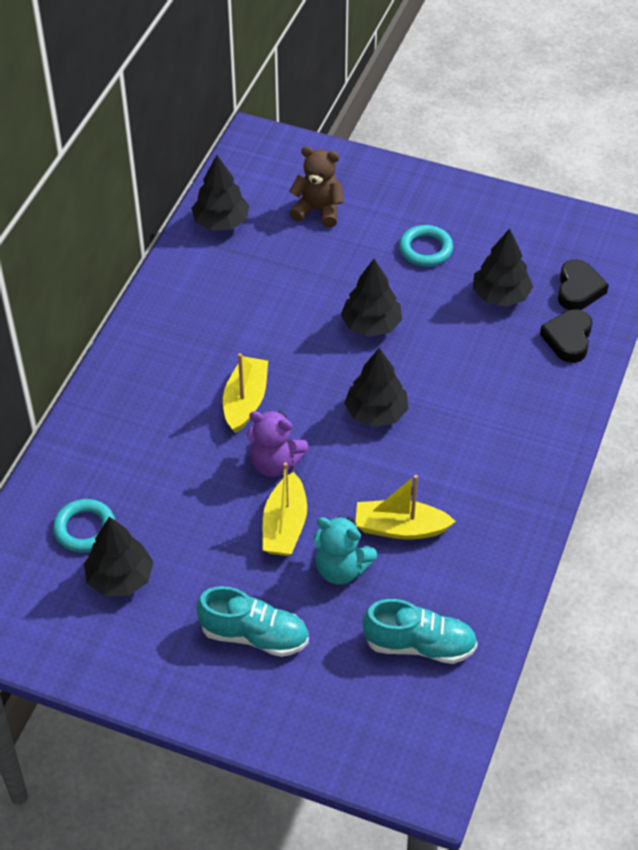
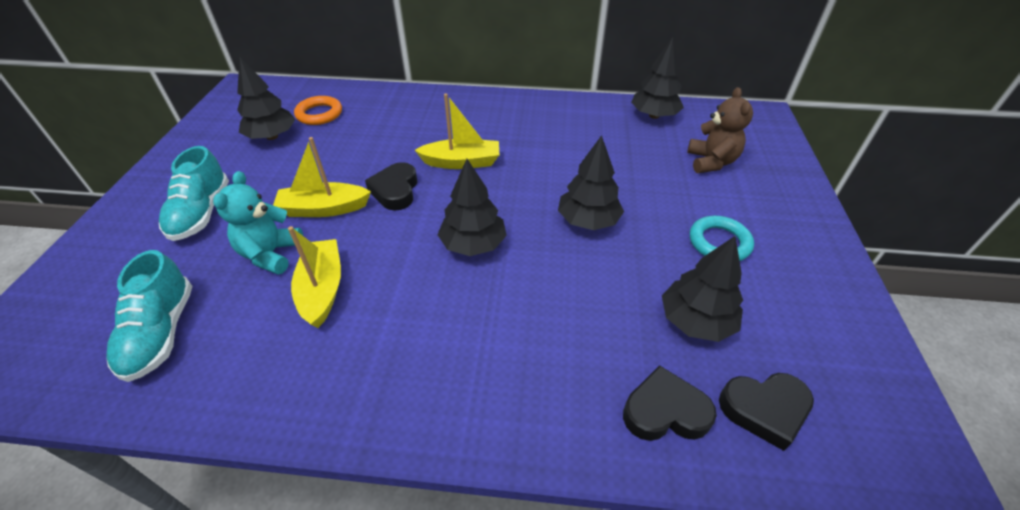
camera: 75 degrees right, 5 degrees down
turquoise ring [53,499,115,552] -> orange ring [294,96,342,125]
purple teddy bear [247,410,309,477] -> black heart [365,162,417,211]

